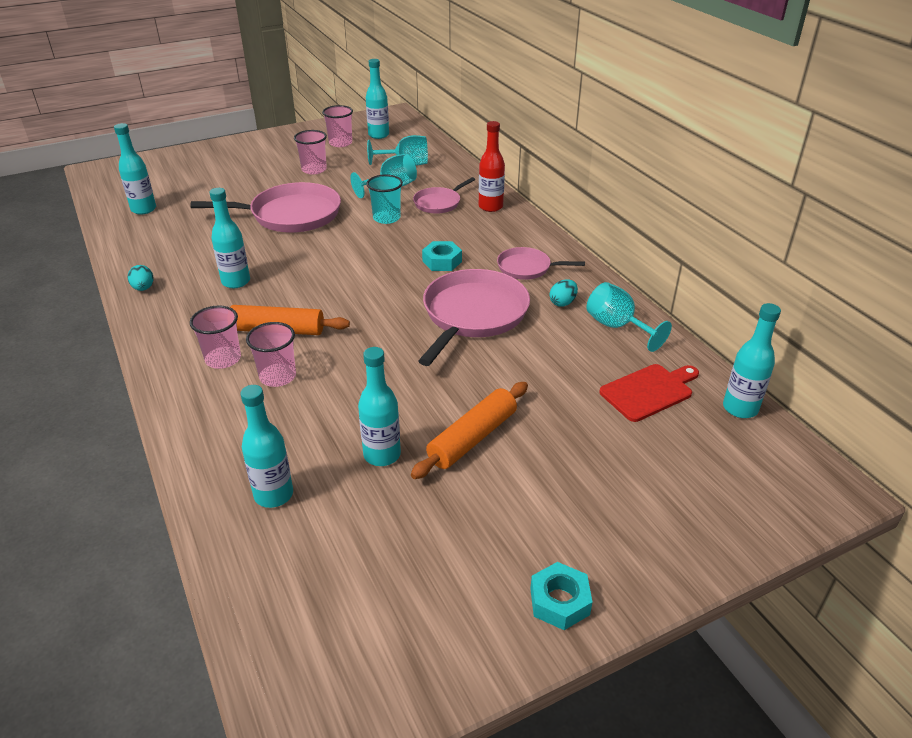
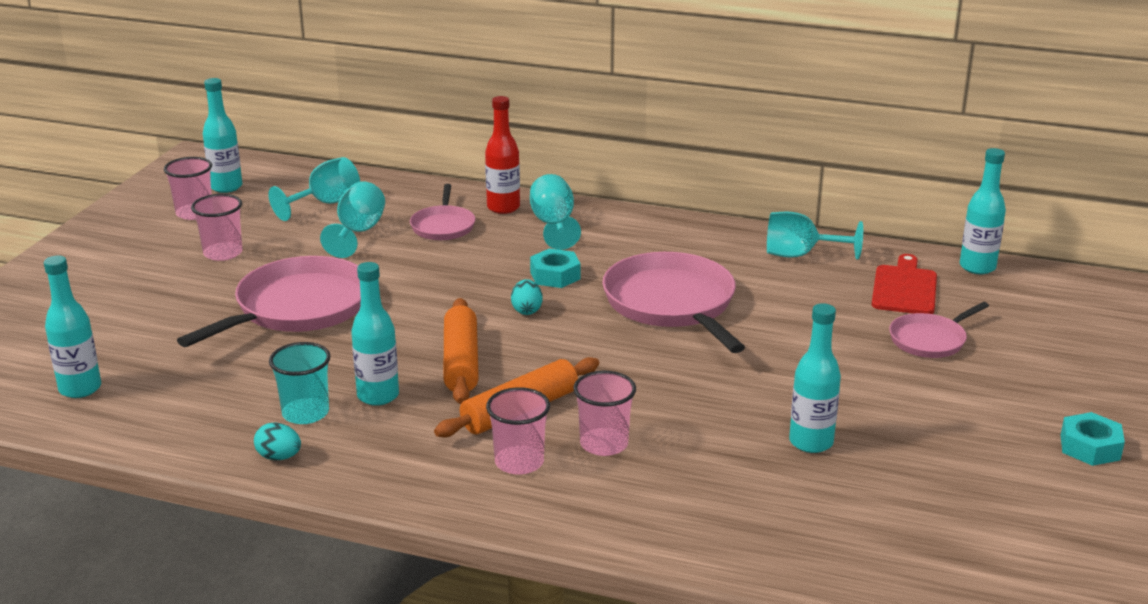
camera: 45 degrees left, 10 degrees down
turquoise bottle [240,385,293,508] -> none
turquoise cup [366,174,403,224] -> turquoise cup moved to [269,342,331,424]
orange rolling pin [411,382,528,479] -> orange rolling pin moved to [443,298,479,404]
pink pan [497,247,585,280] -> pink pan moved to [889,302,989,358]
turquoise egg [549,279,578,307] -> turquoise egg moved to [511,279,543,315]
none -> turquoise goblet [530,174,581,250]

